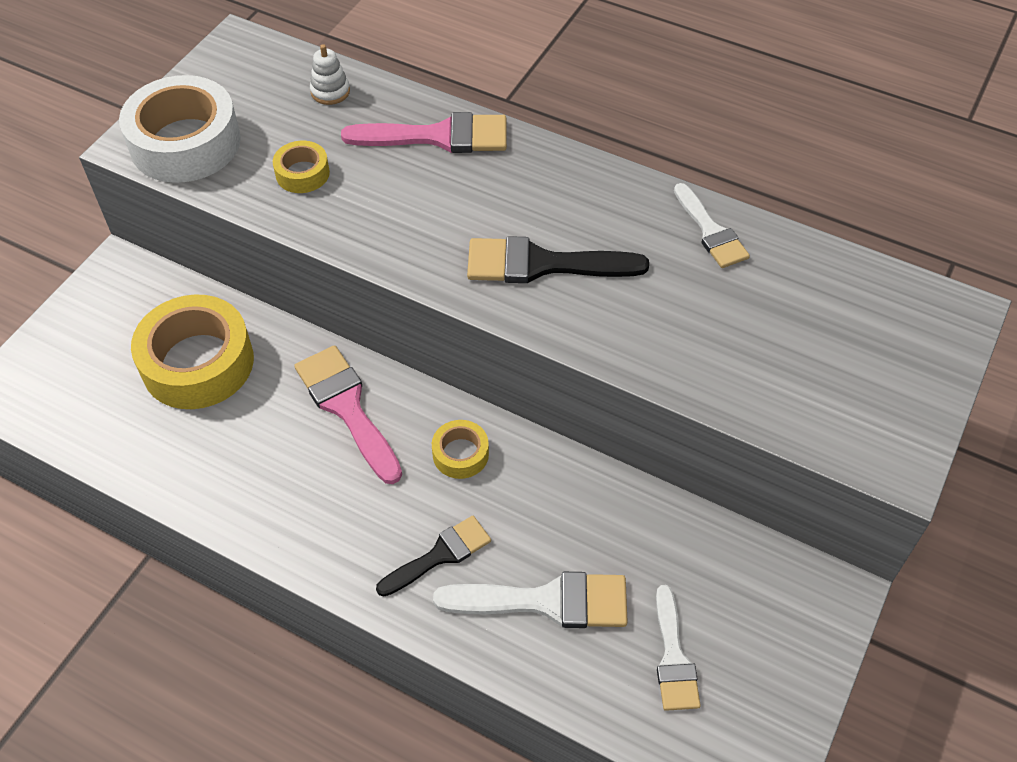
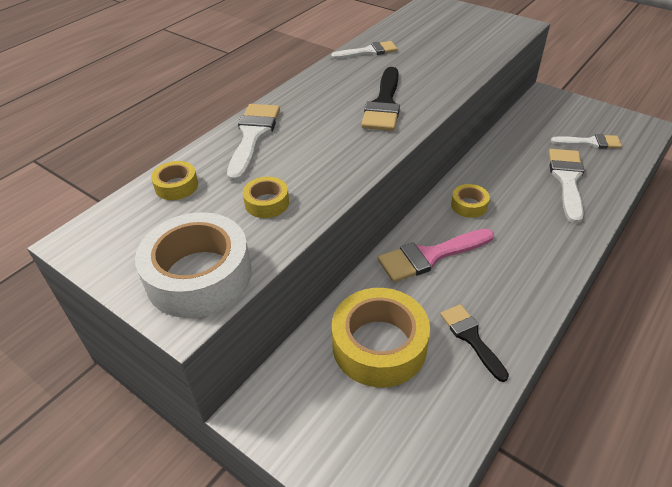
camera: 80 degrees left, 10 degrees down
white stacking toy [310,44,350,105] -> yellow tape [151,161,198,200]
pink brush [341,112,507,153] -> white brush [227,104,280,182]
black brush [376,516,491,597] -> black brush moved to [440,304,509,382]

